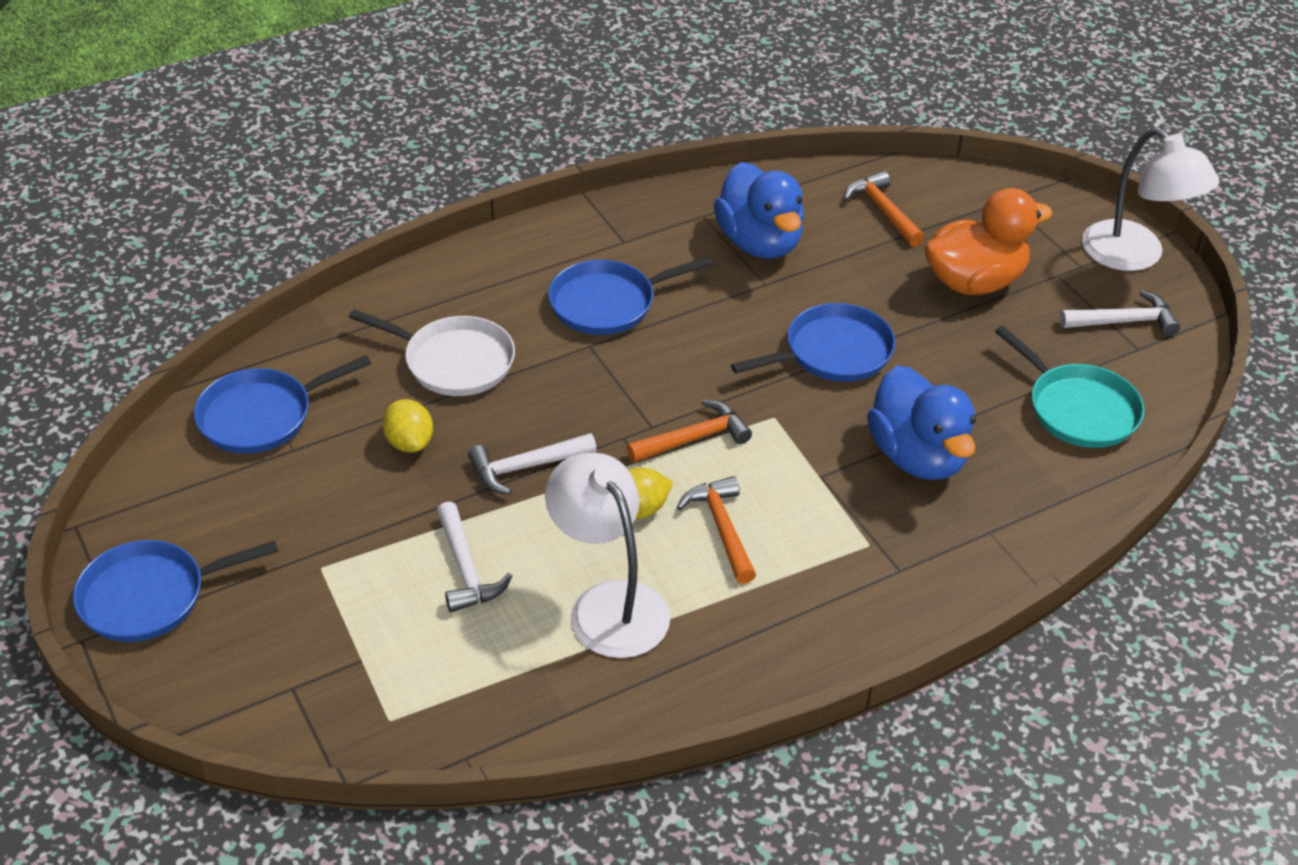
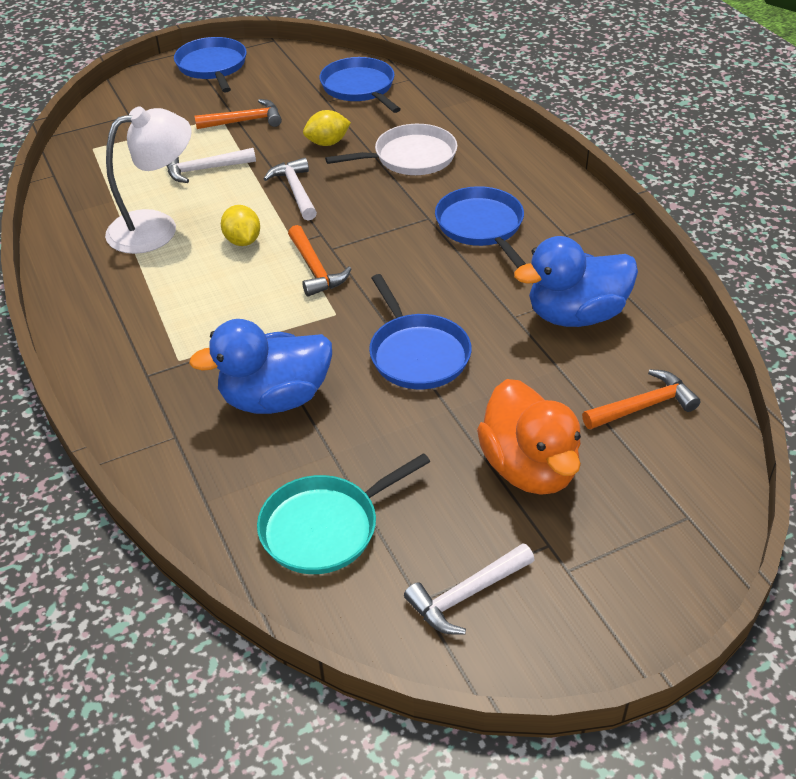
camera: 95 degrees right, 0 degrees up
white pan [349,309,515,396] -> white pan turned 135 degrees counterclockwise [325,124,457,175]
orange hammer [677,476,756,584] -> orange hammer moved to [195,99,282,129]
white hammer [1060,290,1180,336] -> white hammer turned 60 degrees clockwise [404,543,535,634]
white lamp [1082,128,1220,271] -> none

